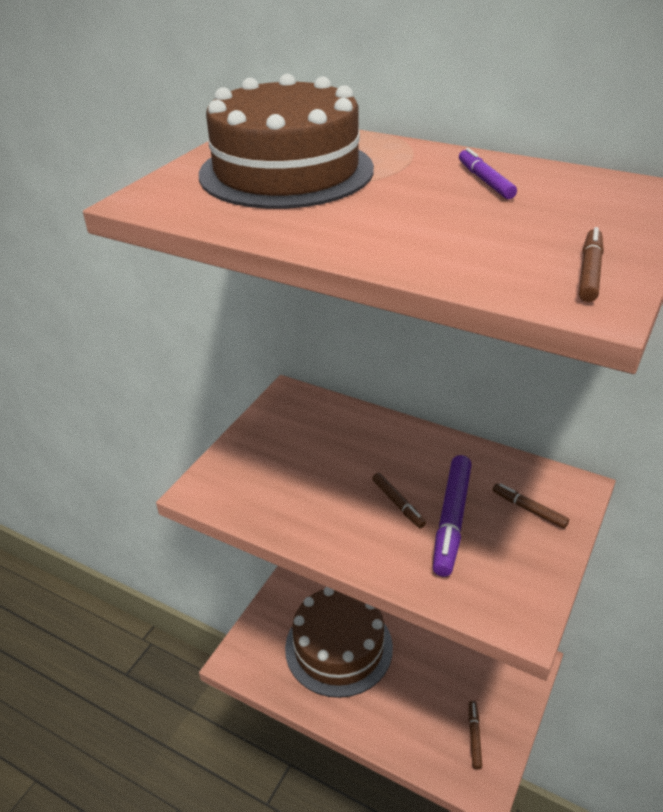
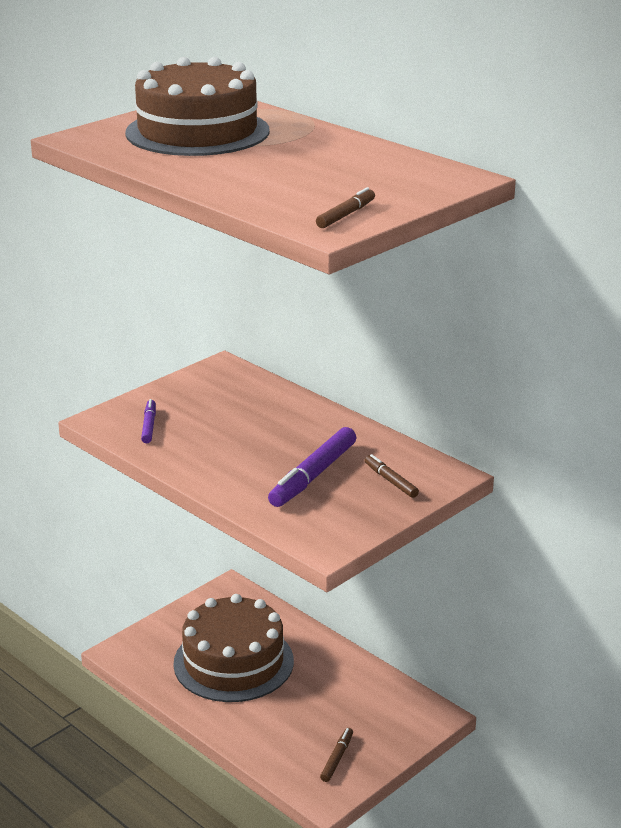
camera: 15 degrees right, 10 degrees down
brown marker [372,473,426,528] -> none
purple marker [459,148,517,199] -> purple marker moved to [141,399,156,443]

